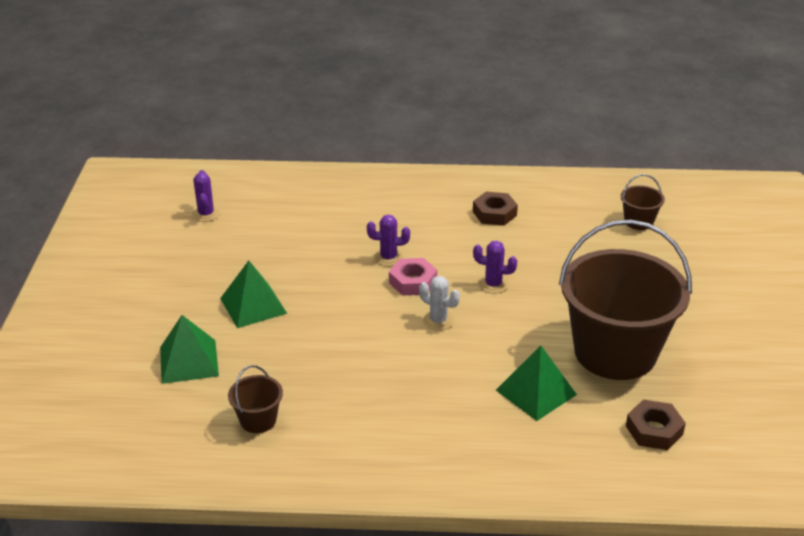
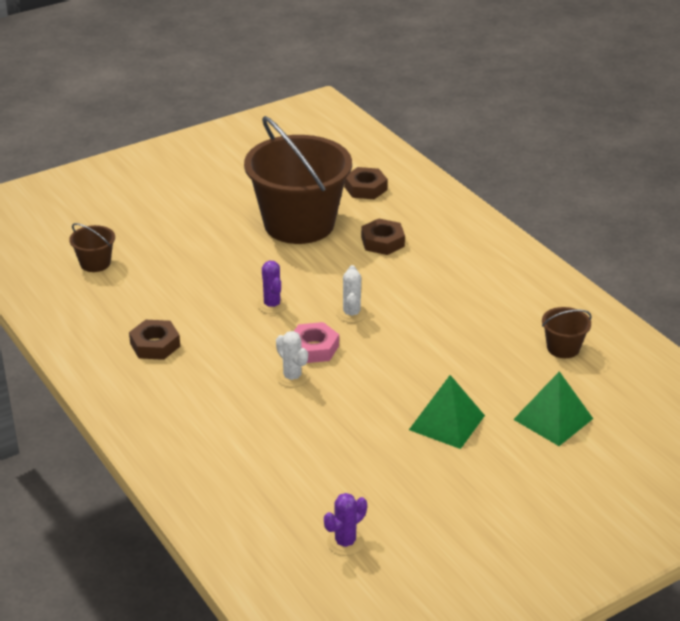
camera: 125 degrees left, 0 degrees up
purple cactus [367,215,410,266] -> white cactus [276,331,309,388]
green pyramid [496,345,577,421] -> brown nut [361,219,405,255]

